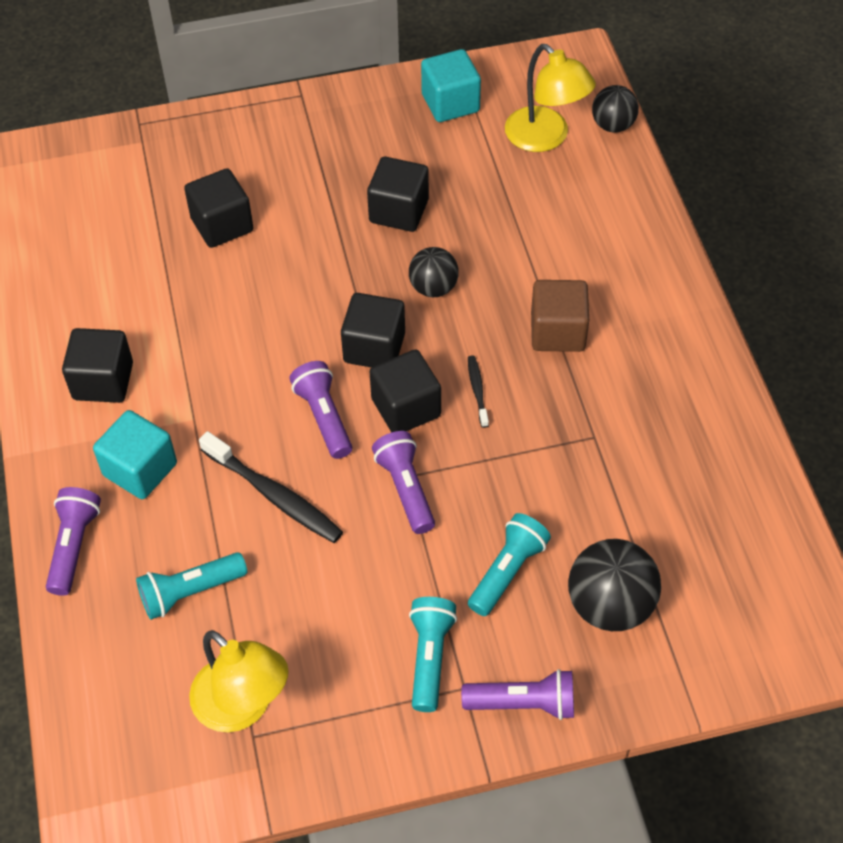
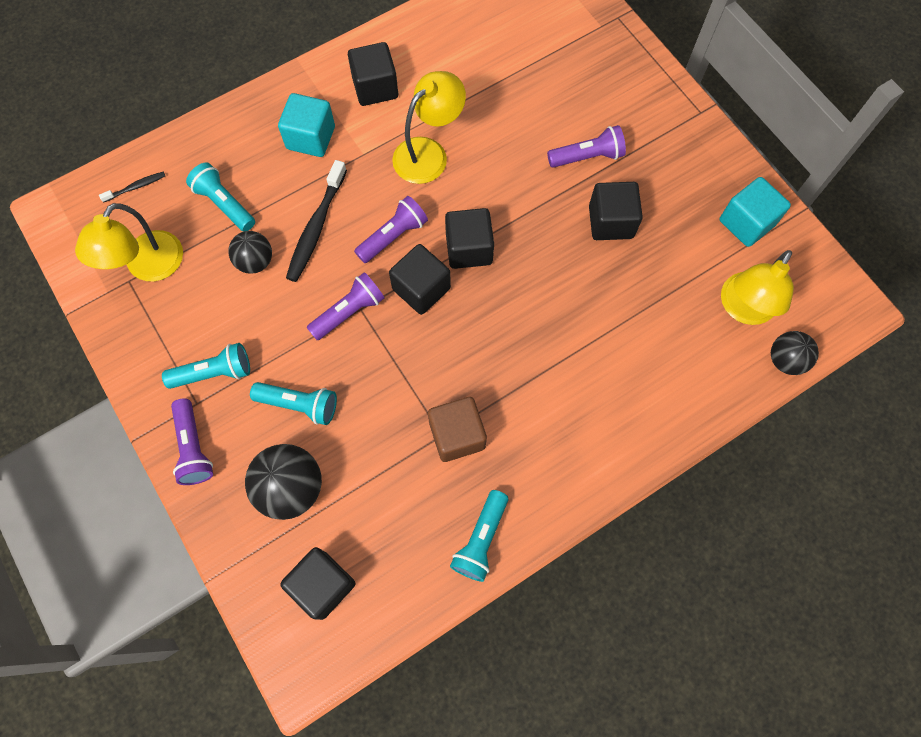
camera: 70 degrees right, 15 degrees up
purple flashlight [46,487,101,596] -> purple flashlight moved to [547,125,626,168]
black cube [184,168,253,248] -> black cube moved to [280,547,355,620]
black ball [409,247,459,297] -> black ball moved to [228,231,272,274]
black toothbrush [468,355,489,428] -> black toothbrush moved to [99,172,165,202]
brown cube [531,280,589,352] -> brown cube moved to [428,397,487,462]
none -> yellow lamp [392,71,466,184]
none -> turquoise flashlight [450,490,508,582]

